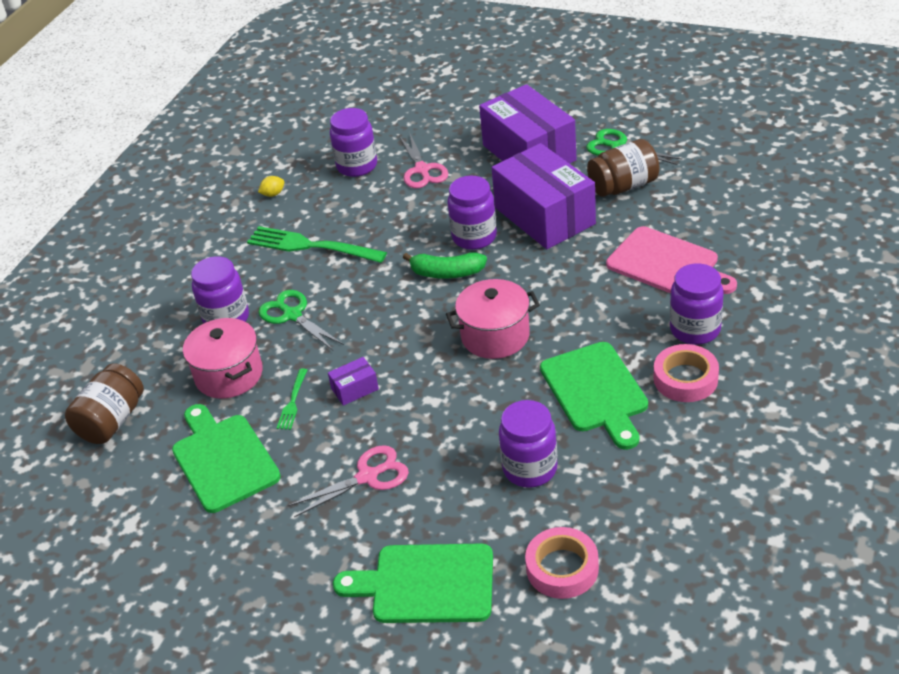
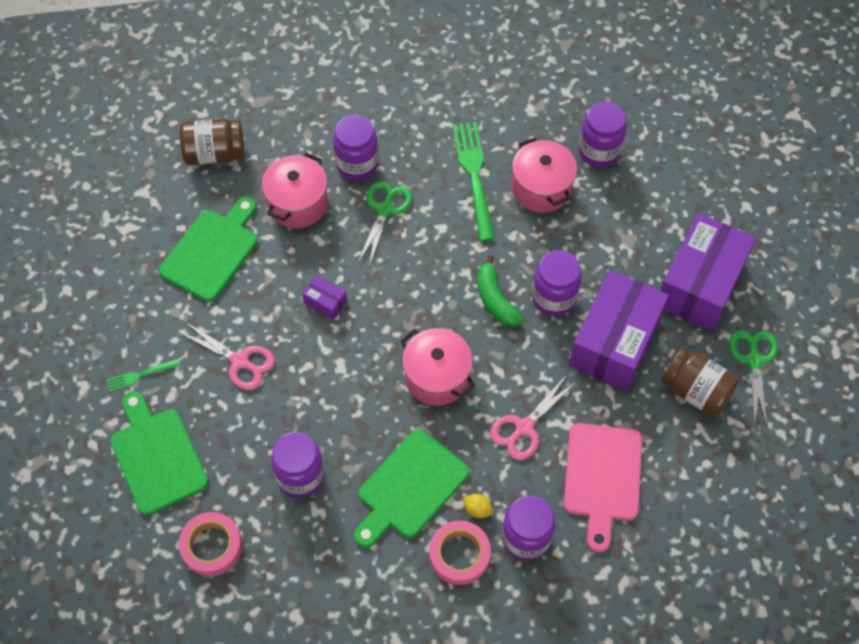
camera: 55 degrees right, 20 degrees up
yellow lemon [258,176,284,197] -> yellow lemon moved to [463,494,493,518]
green fork [277,369,307,430] -> green fork moved to [106,359,180,392]
pink scissors [399,134,448,188] -> pink scissors moved to [490,374,577,460]
none -> pink pot [512,137,577,213]

